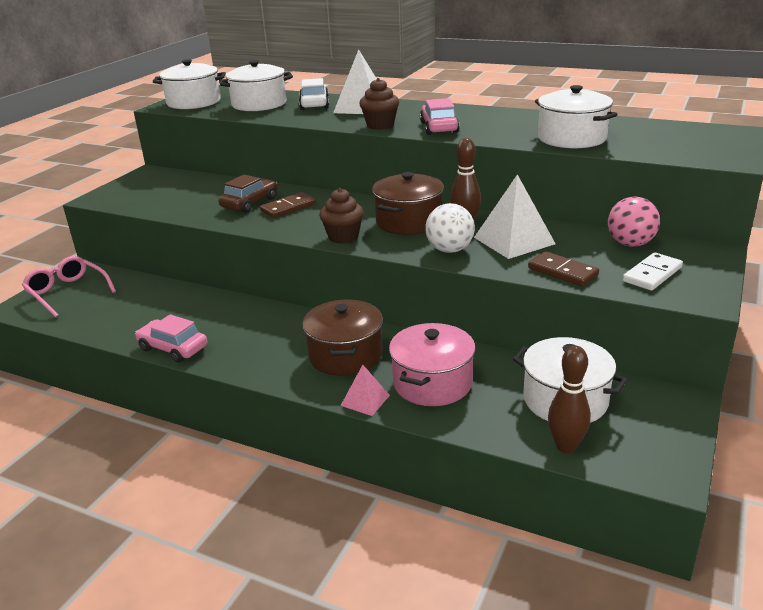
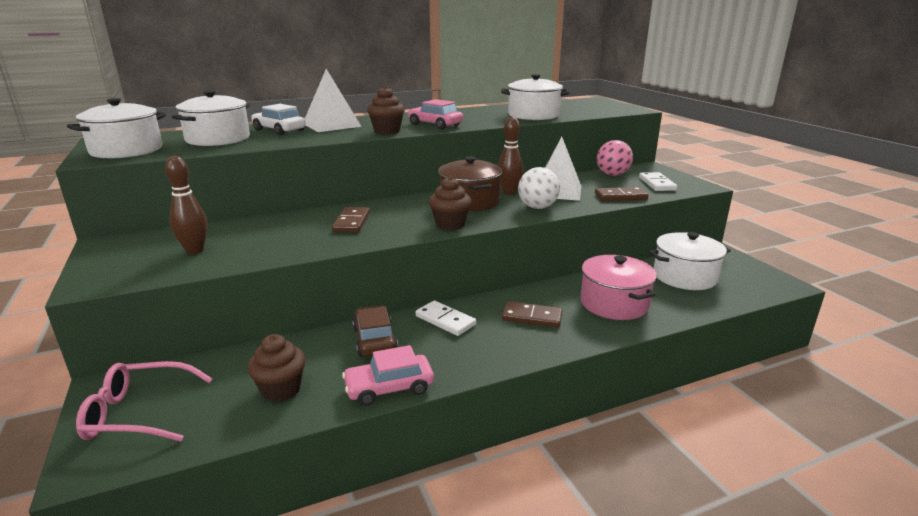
camera: 50 degrees left, 5 degrees down
brown car [218,175,278,213] -> brown car moved to [352,305,398,357]
brown pot [302,300,383,376] -> brown domino [502,301,563,327]
pink pyramid [341,365,390,416] -> none
brown bowling pin [548,346,591,453] -> brown bowling pin moved to [165,156,207,254]
none -> brown cupcake [247,334,306,402]
none -> white domino [416,301,476,336]

